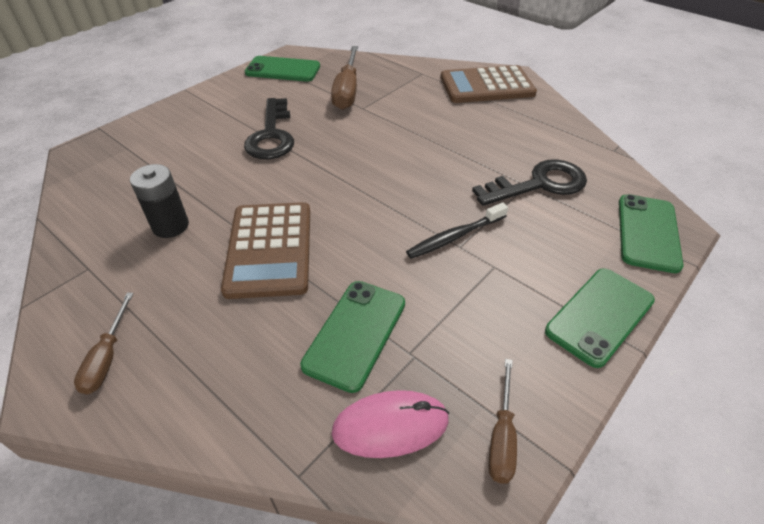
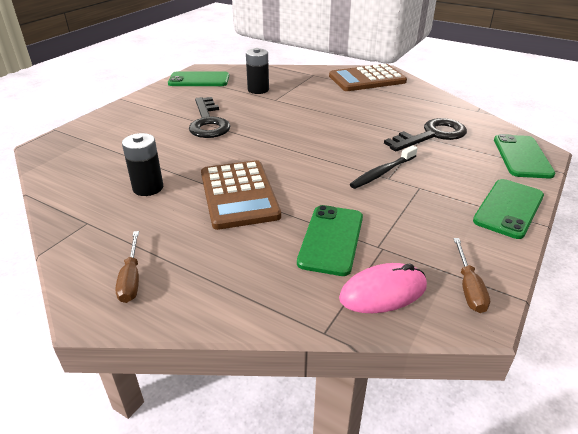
camera: 10 degrees left, 10 degrees down
brown screwdriver [331,46,358,110] -> black battery [246,48,269,94]

